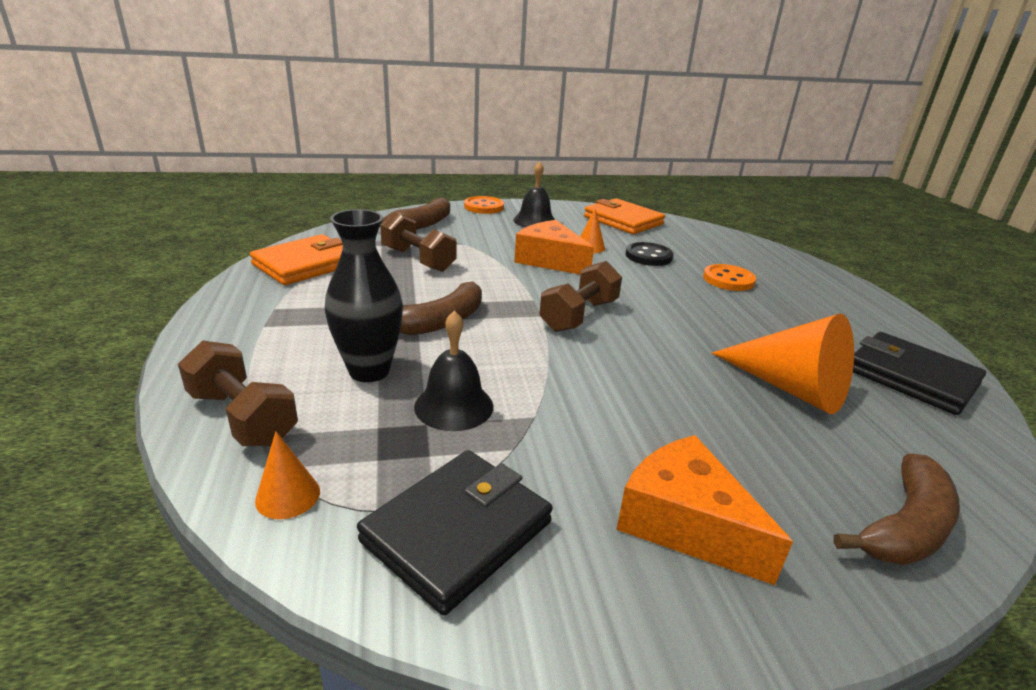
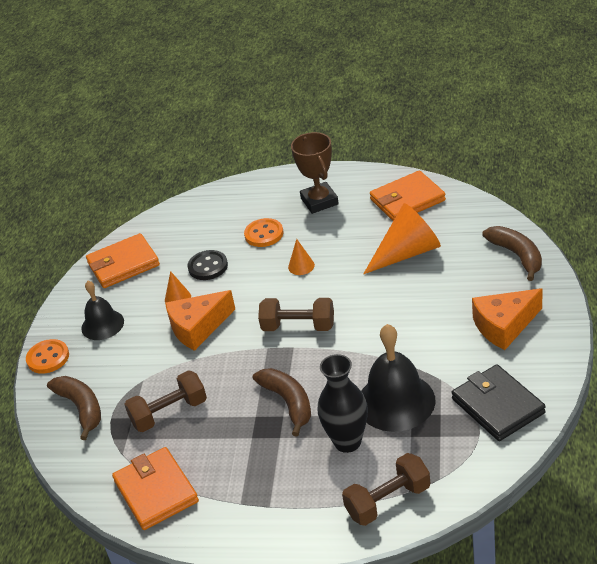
camera: 65 degrees left, 10 degrees up
orange cone [255,431,320,519] -> orange cone moved to [288,239,315,275]
black bell [414,310,493,431] -> black bell [361,324,435,432], size x1.60
brown dumbbell [539,261,622,332] -> brown dumbbell turned 45 degrees counterclockwise [258,298,334,331]
black wallet [853,332,986,415] -> orange wallet [370,170,446,221]
none -> brown trophy [291,132,339,214]

